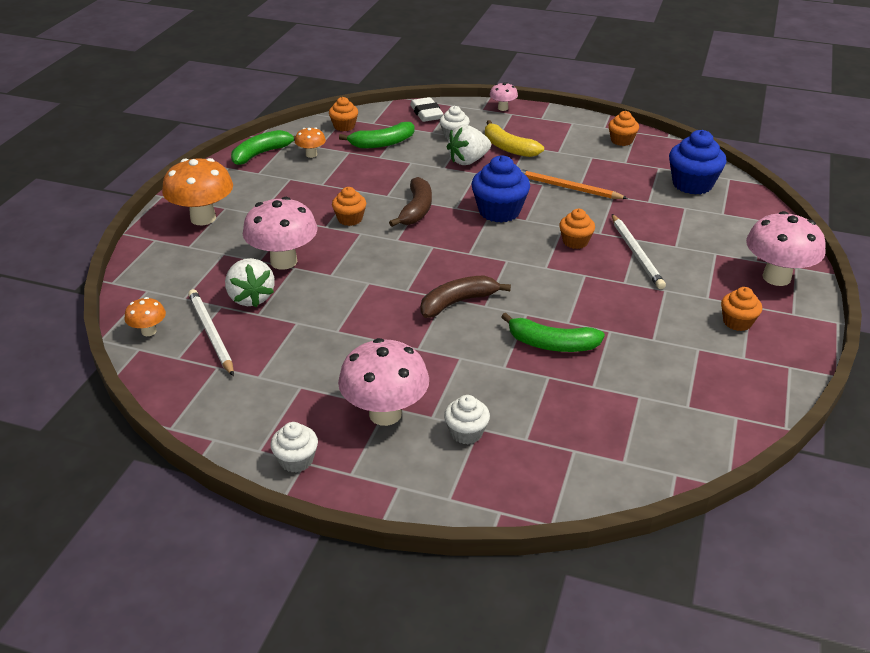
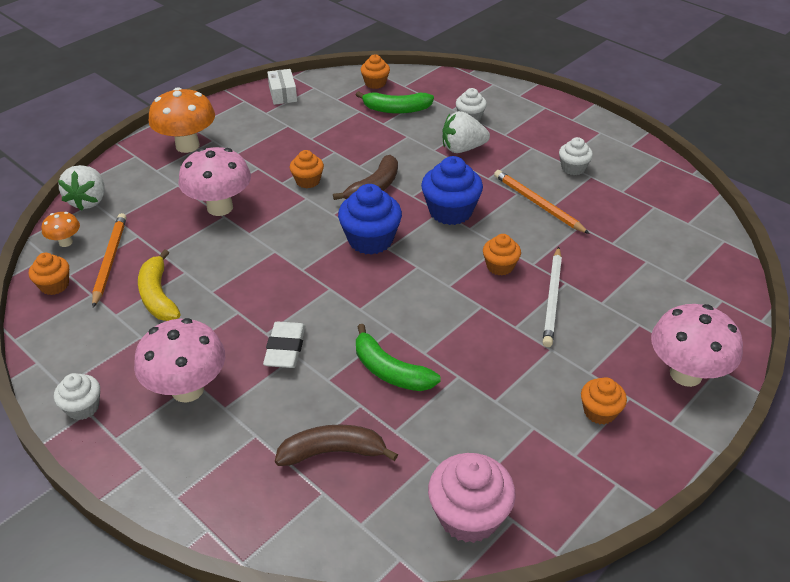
camera: 25 degrees right, 5 degrees up
white pencil [188,289,234,376] -> orange pencil [92,213,127,308]
white strawberry [225,258,275,307] -> white strawberry moved to [58,165,105,211]
green banana [231,130,296,165] -> white box [267,69,297,105]
orange mushroom [295,127,326,158] -> none
white eraser [410,97,444,122] -> white eraser moved to [263,322,305,368]
brown banana [420,275,511,318] -> brown banana moved to [275,425,398,466]
white cupcake [444,395,490,444] -> white cupcake moved to [559,137,593,175]
yellow banana [485,120,544,157] -> yellow banana moved to [138,249,181,321]
pink mushroom [489,82,518,111] -> none
orange cupcake [608,111,639,146] -> orange cupcake moved to [29,253,69,295]
blue cupcake [669,130,726,195] -> blue cupcake moved to [338,184,402,255]
none -> pink cupcake [428,453,516,543]

